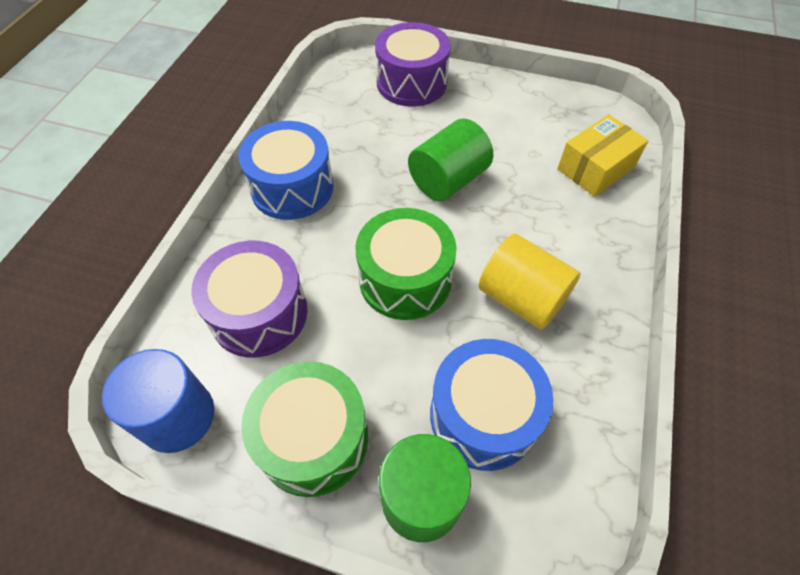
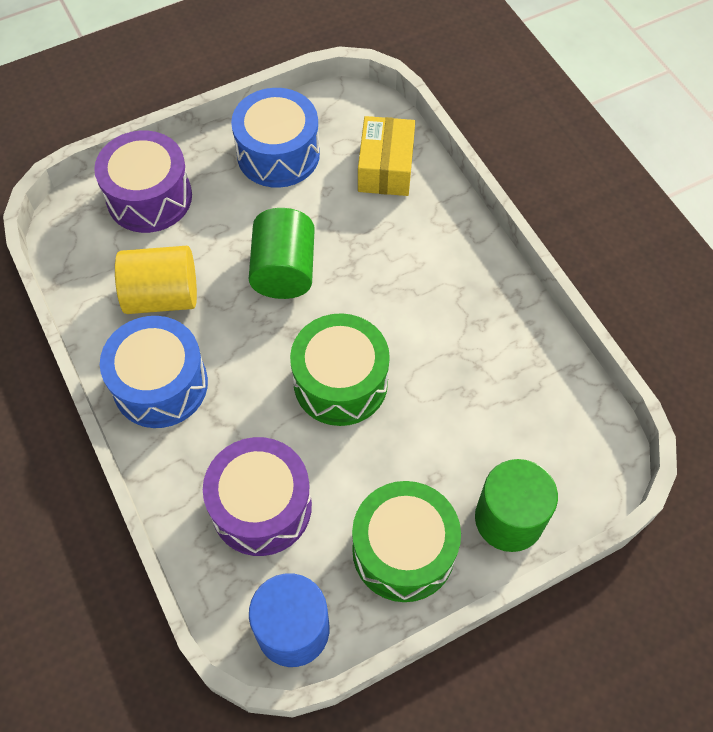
camera: 45 degrees left, 5 degrees up
blue drum [430,339,553,471] -> blue drum moved to [231,88,320,188]
yellow cylinder [479,234,581,330] -> yellow cylinder moved to [115,246,197,314]

